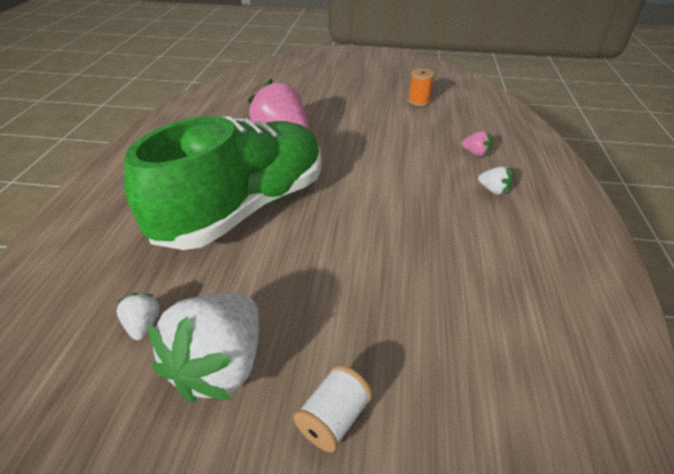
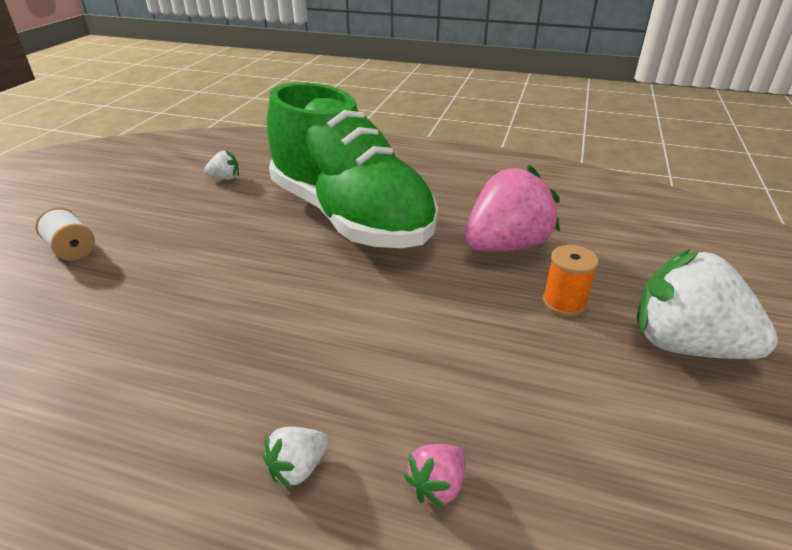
camera: 100 degrees right, 5 degrees down
white strawberry [148,294,259,402] -> white strawberry moved to [637,249,778,359]
orange spool [408,68,435,106] -> orange spool moved to [542,245,599,316]

